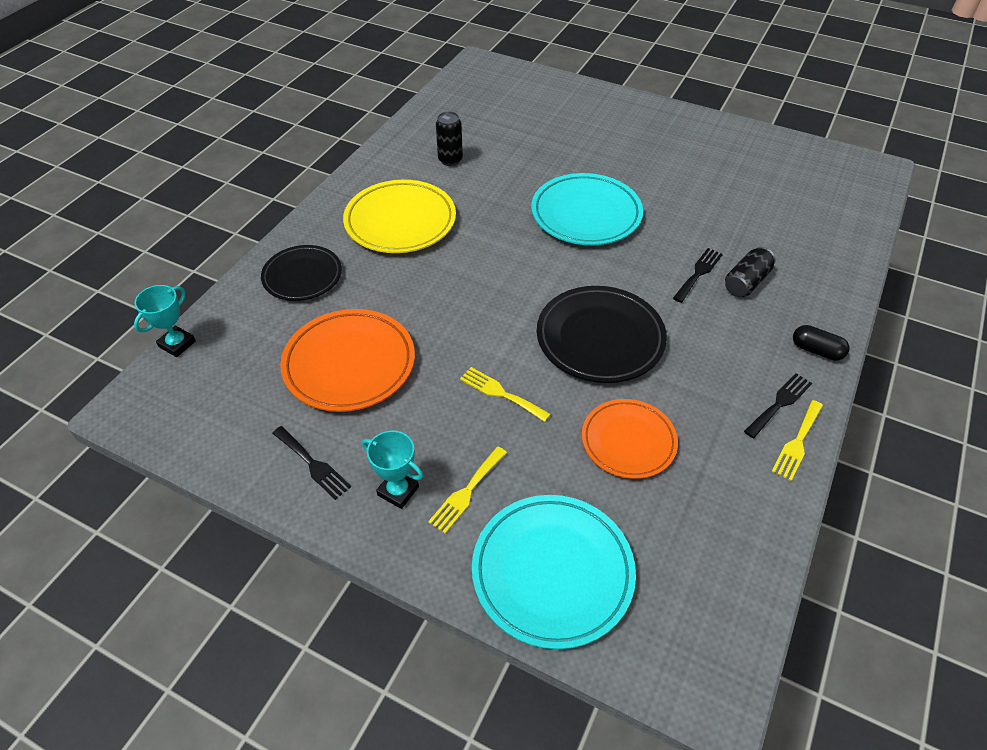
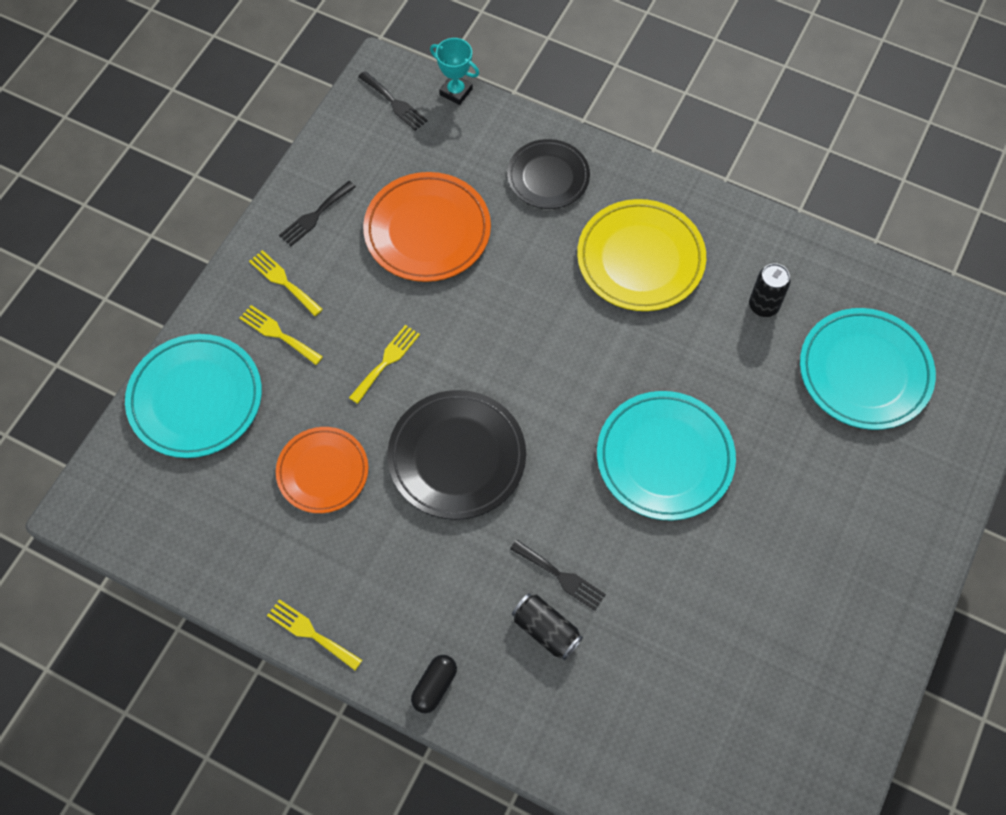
camera: 90 degrees right, 15 degrees up
turquoise trophy [362,431,423,509] -> yellow fork [249,250,323,316]
black fork [744,373,812,438] -> black fork moved to [358,71,428,131]
none -> turquoise plate [800,308,936,430]

